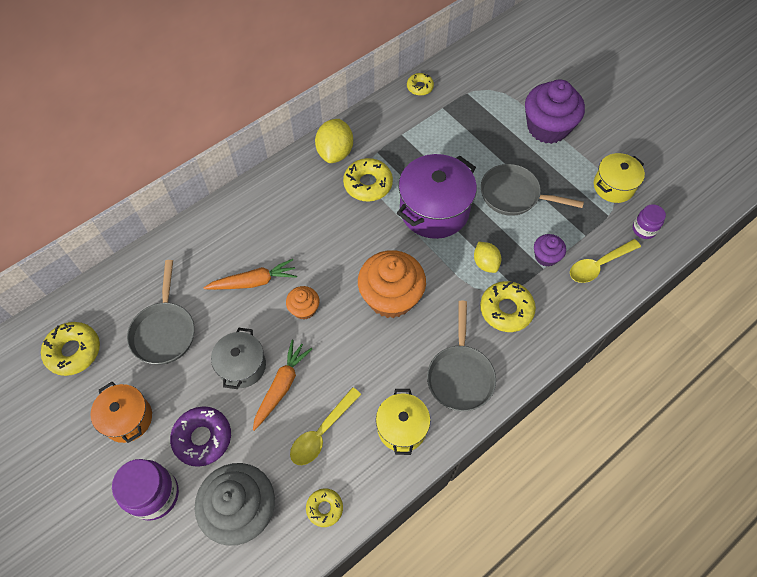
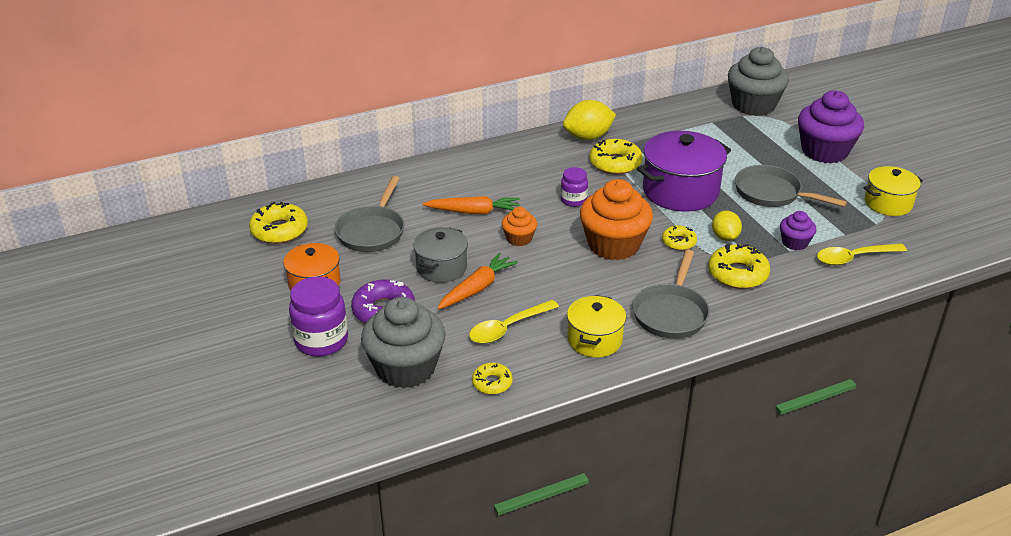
camera: 15 degrees right, 25 degrees down
yellow lemon [315,119,353,163] -> yellow lemon turned 45 degrees clockwise [563,100,616,140]
yellow donut [407,73,434,95] -> yellow donut moved to [662,225,697,250]
purple jar [633,204,666,239] -> purple jar moved to [561,167,588,207]
none -> grey cupcake [728,47,789,116]

